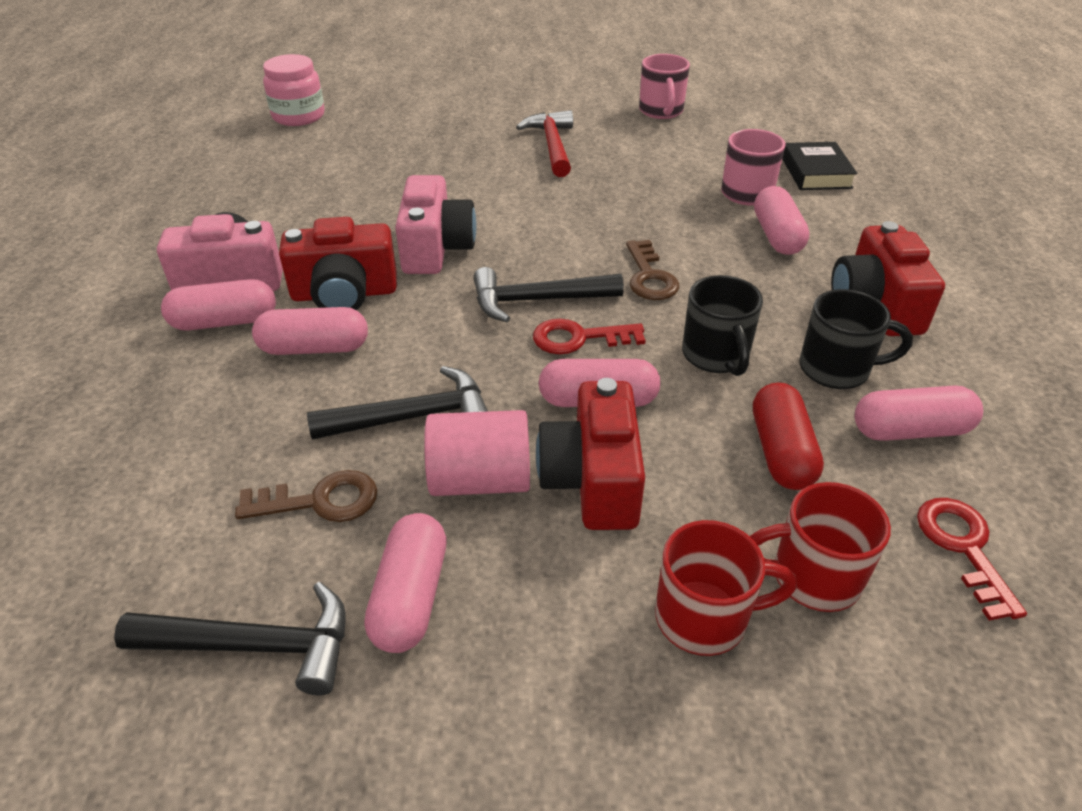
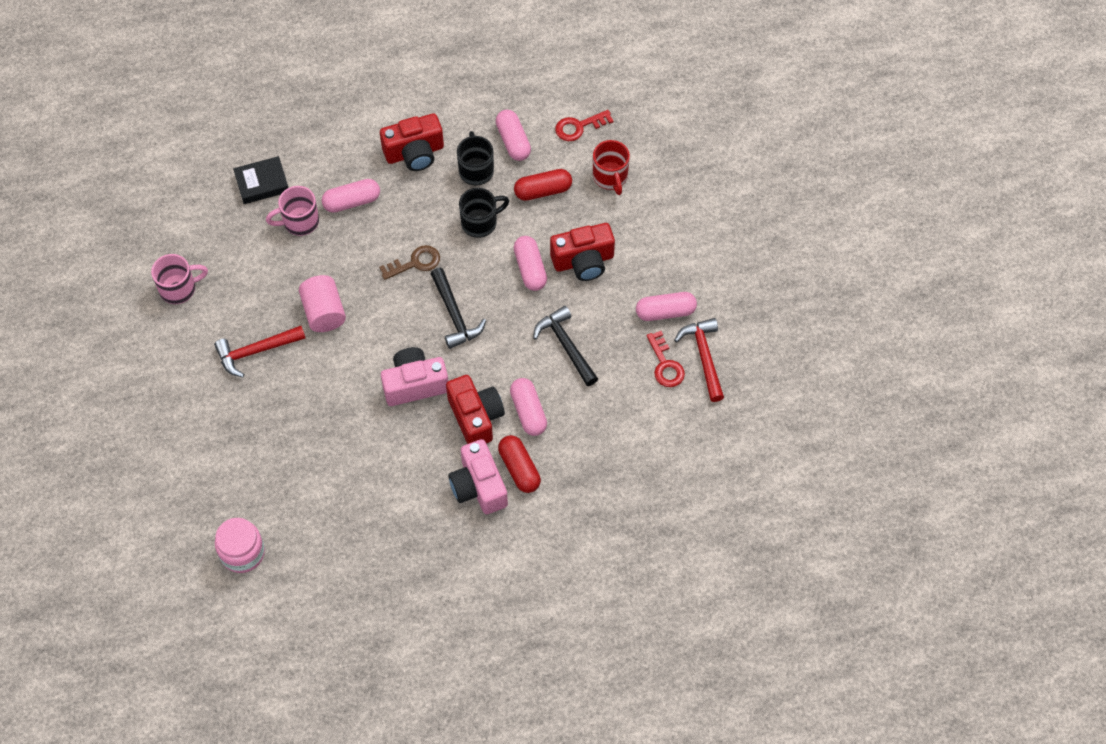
camera: 105 degrees left, 20 degrees up
black hammer [114,582,346,695] -> red hammer [674,318,724,402]
pink capsule [161,279,276,331] -> red capsule [498,435,541,493]
brown key [235,470,377,522] -> none
pink cylinder [424,410,530,496] -> pink cylinder moved to [299,275,346,332]
red key [533,319,645,354] -> red key moved to [647,331,685,387]
red mug [655,520,797,656] -> none

